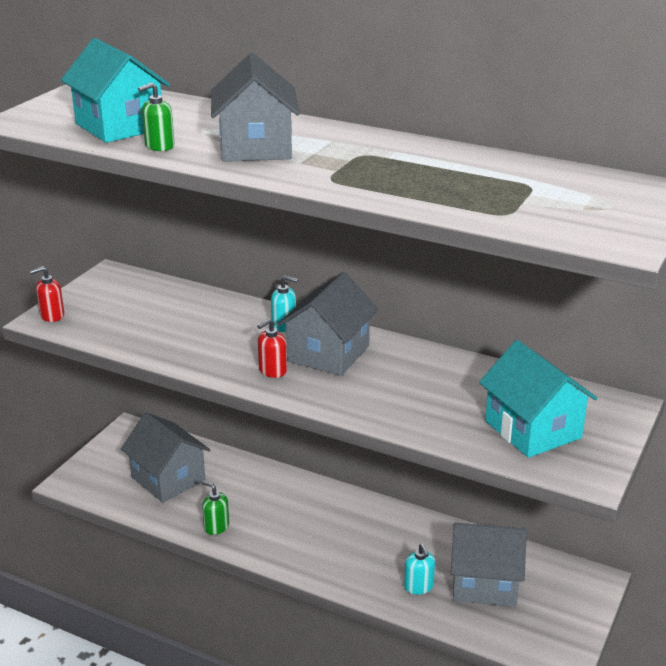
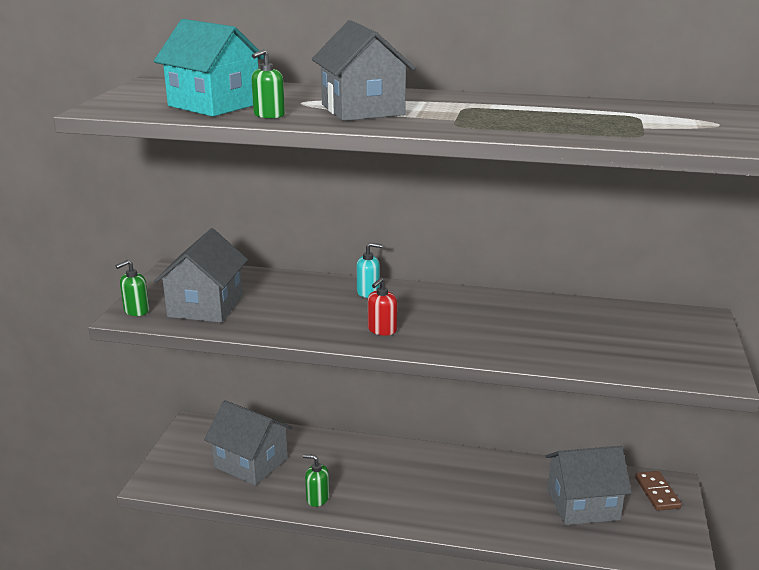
camera: 15 degrees left, 5 degrees down
red soap dispenser [30,266,64,322] -> green soap dispenser [115,260,149,316]
grey house [278,272,378,376] -> grey house moved to [154,228,248,323]
turquoise soap dispenser [404,544,435,595] -> none
turquoise house [479,340,597,458] -> none
none -> brown domino [635,471,682,511]

